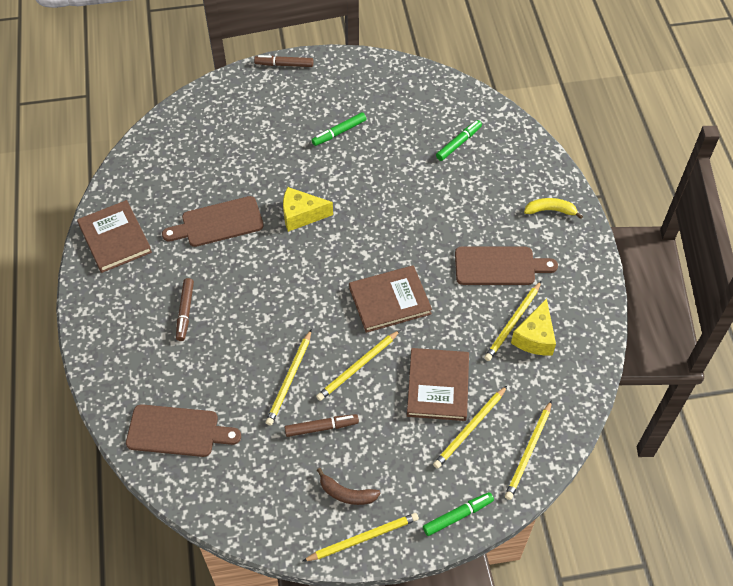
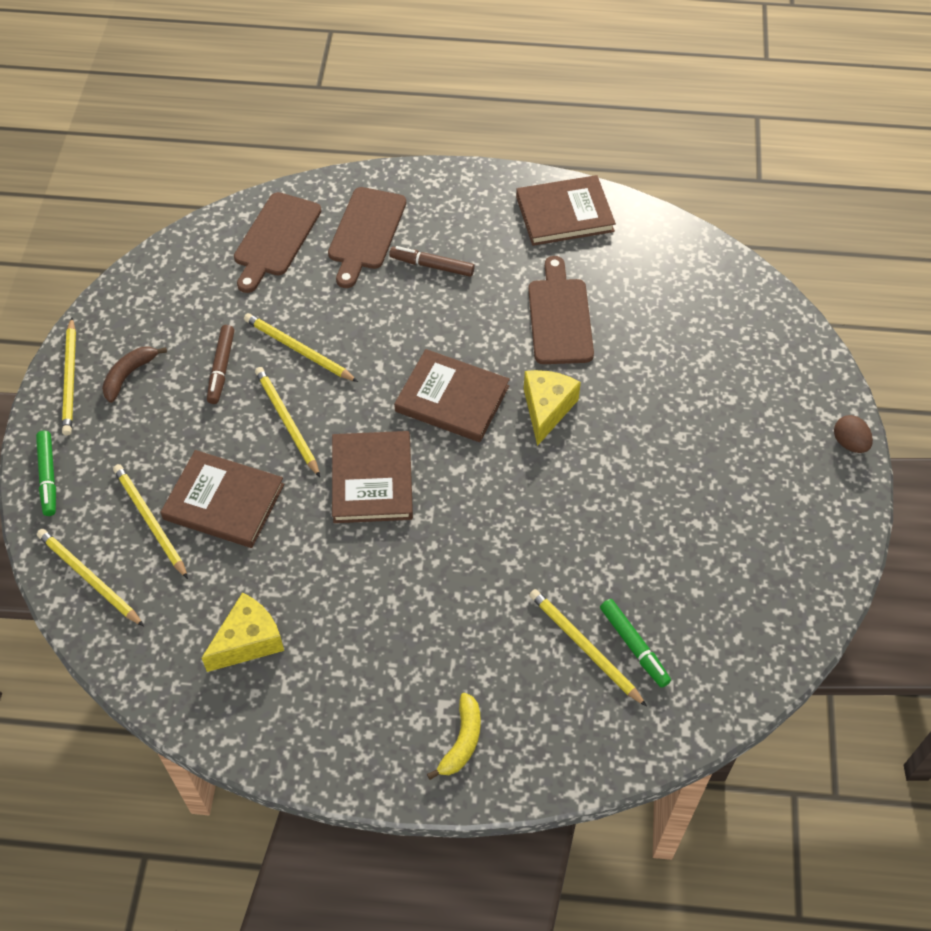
camera: 105 degrees right, 0 degrees up
brown marker [254,55,313,67] -> brown egg [834,415,873,453]
green marker [312,112,366,146] -> none
brown cutting board [455,247,558,285] -> brown cutting board moved to [328,187,406,288]
yellow pencil [484,281,541,361] -> yellow pencil moved to [529,589,647,707]
yellow cheese [511,298,556,355] -> yellow cheese turned 105 degrees clockwise [202,592,284,672]
none -> brown book [394,349,510,442]

